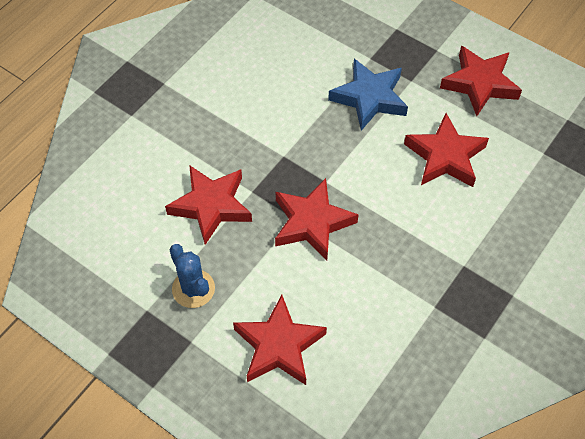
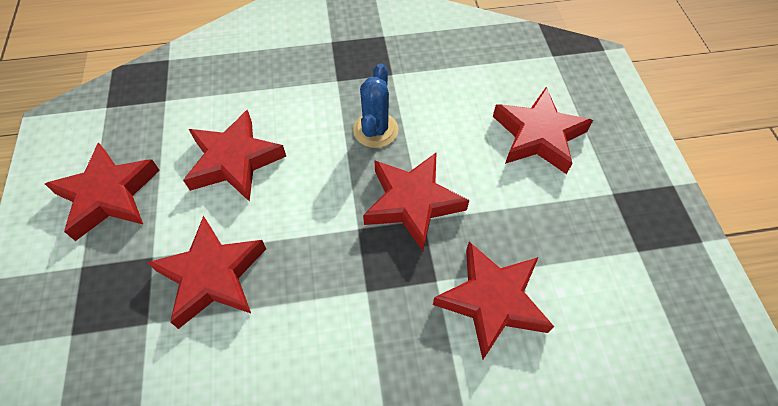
camera: 135 degrees left, 0 degrees up
blue cactus [169,244,215,308] -> blue cactus moved to [353,63,398,148]
blue star [328,59,408,131] -> red star [147,216,266,329]

